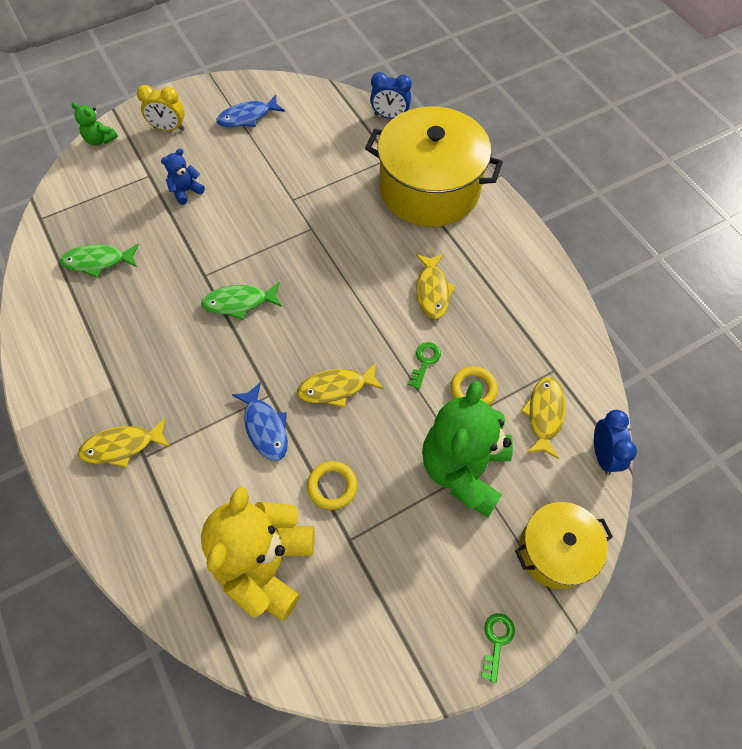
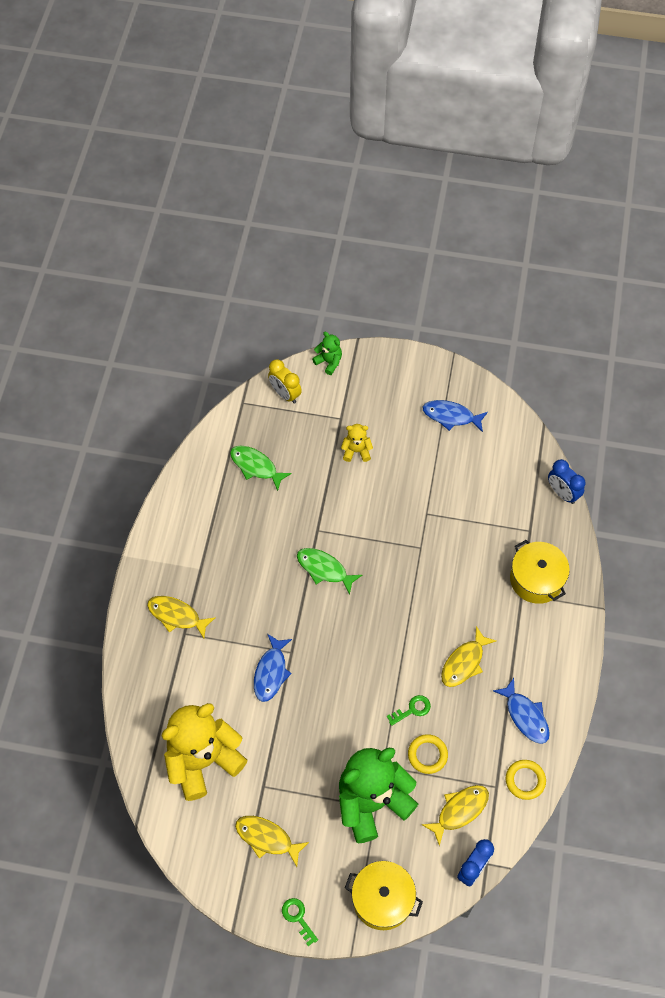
camera: 40 degrees right, 0 degrees up
green teddy bear [71,102,118,146] -> green teddy bear turned 150 degrees clockwise [312,332,342,375]
yellow clock [137,85,185,131] -> yellow clock moved to [268,359,302,404]
blue teddy bear [161,148,205,205] -> yellow teddy bear [341,424,373,462]
yellow fish [297,362,384,407] -> yellow fish moved to [235,816,309,867]
yellow ring [307,461,357,510] -> yellow ring moved to [506,760,546,800]
yellow pot [365,106,503,227] -> yellow pot [510,540,570,604], size x0.56
green key [481,613,515,683] -> green key turned 90 degrees counterclockwise [282,898,318,946]
none -> blue fish [493,678,550,744]

